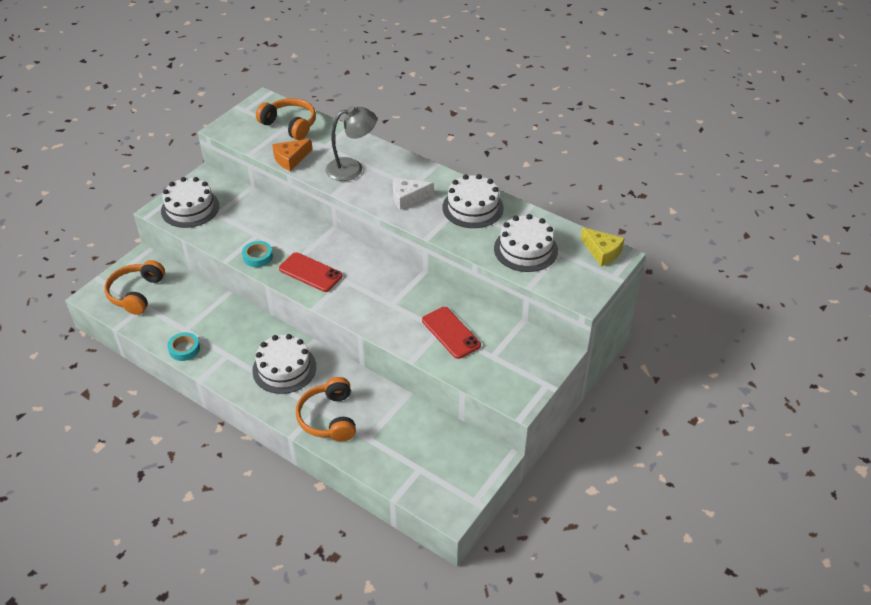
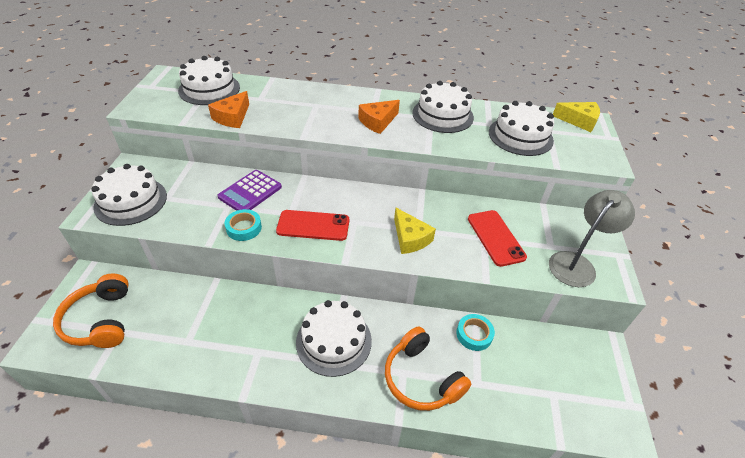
camera: 30 degrees left, 0 degrees up
turquoise tape [167,332,200,361] -> turquoise tape moved to [456,314,495,351]
orange headphones [256,98,316,140] -> white cake [178,56,240,105]
grey lamp [325,106,377,181] -> grey lamp moved to [549,190,635,287]
white cheese [393,178,434,210] -> orange cheese [358,100,400,134]
red phone [422,307,481,359] -> red phone turned 45 degrees clockwise [468,210,527,267]
none -> purple calculator [218,170,282,211]
none -> yellow cheese [394,208,436,254]

